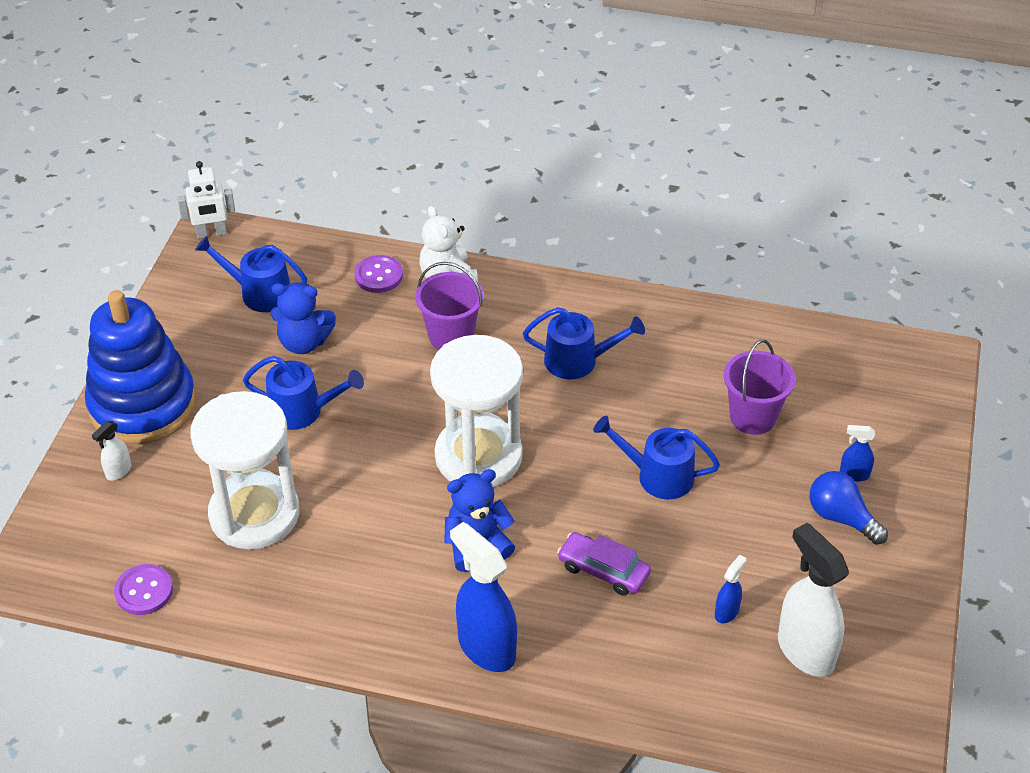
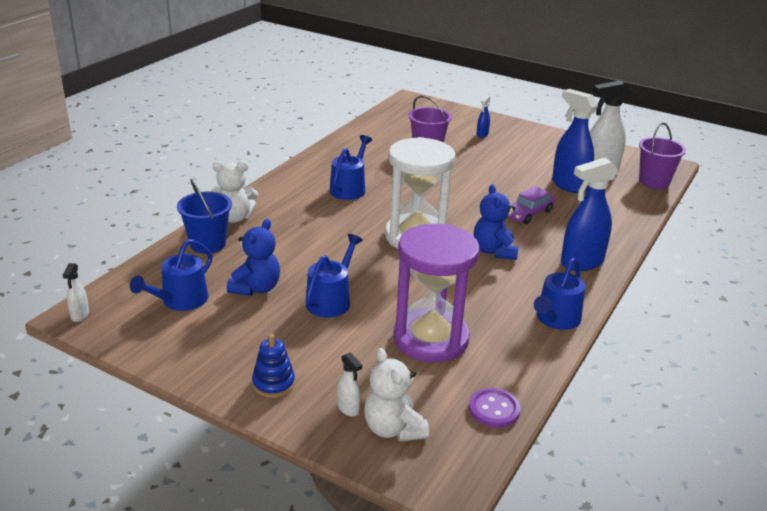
camera: 75 degrees left, 15 degrees down
blue stacking toy [85,290,196,444] -> blue stacking toy [252,334,295,398], size x0.41
white robot [177,161,235,239] -> white spray bottle [63,263,89,322]
white hourglass [190,391,300,550] -> purple hourglass [393,224,480,363]
purple button [354,255,403,293] -> blue bucket [177,179,232,254]
purple bucket [415,262,484,350] -> purple bucket moved to [639,122,686,189]
blue watering can [593,416,720,499] -> blue watering can moved to [534,258,585,330]
blue spray bottle [715,555,746,624] -> blue spray bottle [552,89,598,193], size x2.15
blue light bulb [809,471,888,545] -> none
none -> white teddy bear [364,348,429,442]

